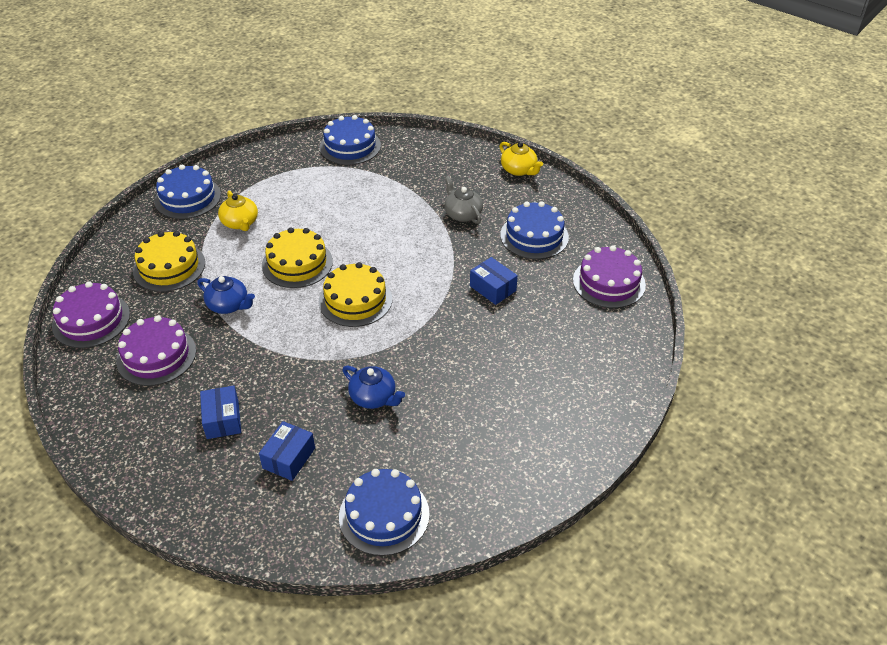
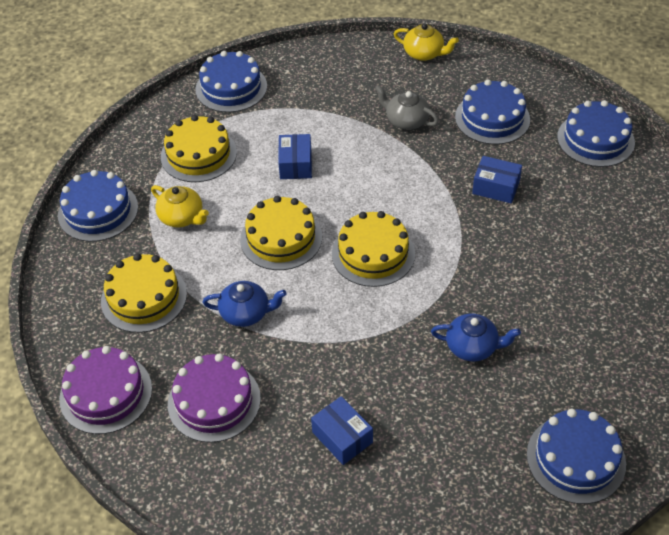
camera: 25 degrees left, 5 degrees up
blue box [259,421,315,481] -> blue box moved to [278,134,312,179]
purple cake [573,245,646,308] -> blue cake [557,100,635,167]
none -> yellow cake [161,115,237,182]

